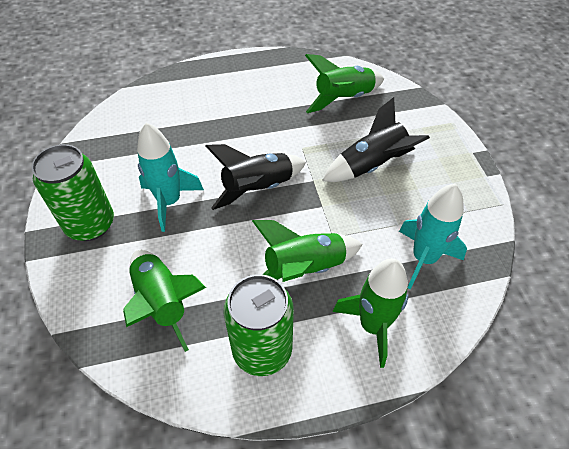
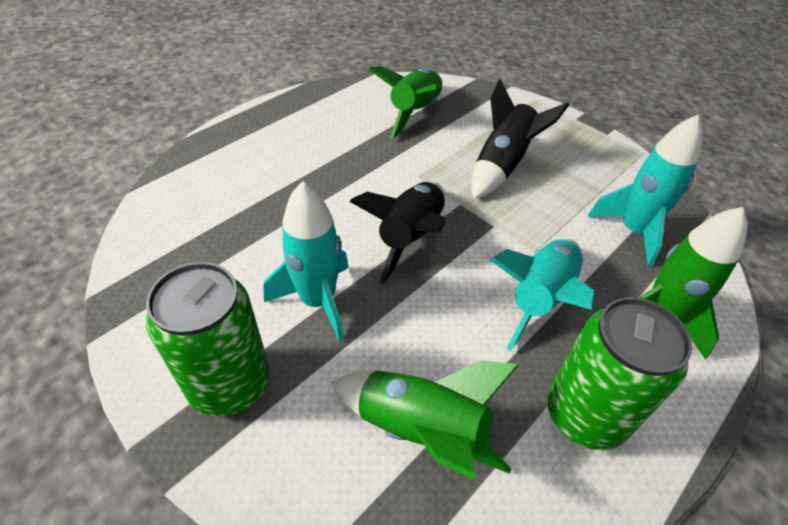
camera: 35 degrees left, 5 degrees down
green rocket [252,220,363,282] -> turquoise rocket [490,239,595,351]

